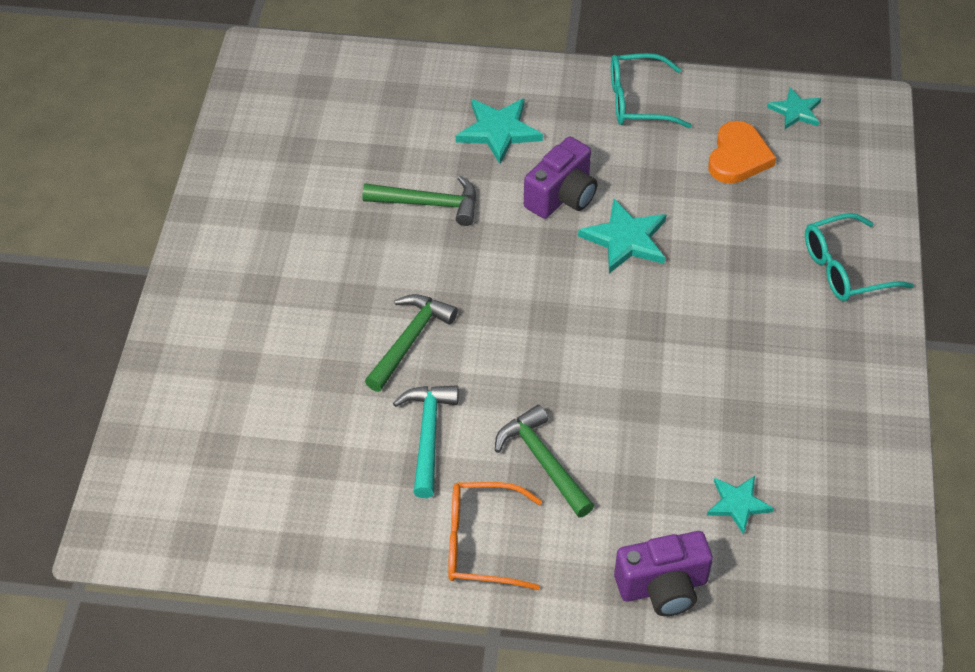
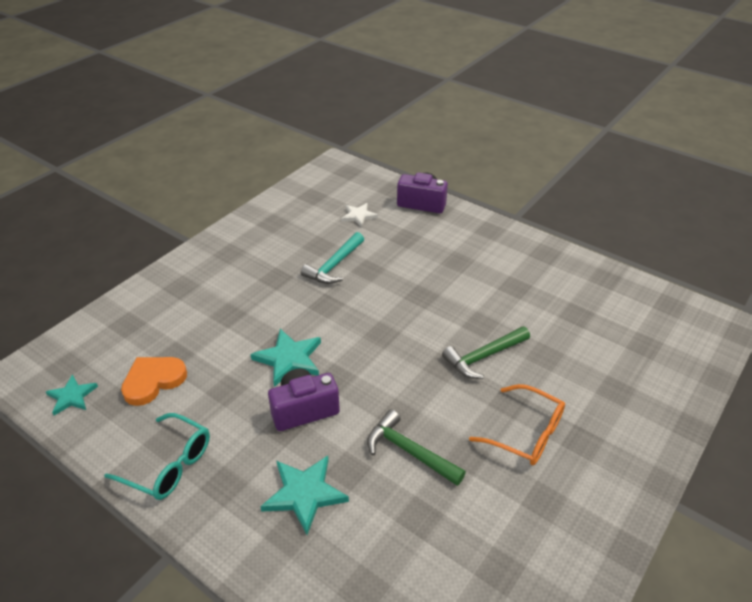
camera: 150 degrees left, 10 degrees down
turquoise hammer [393,385,459,498] -> turquoise hammer moved to [301,232,364,284]
orange glasses [448,482,542,590] -> orange glasses moved to [469,384,565,465]
green hammer [495,405,594,518] -> none
turquoise star [707,476,774,535] -> white star [341,203,378,228]
turquoise glasses [805,213,914,301] -> none

